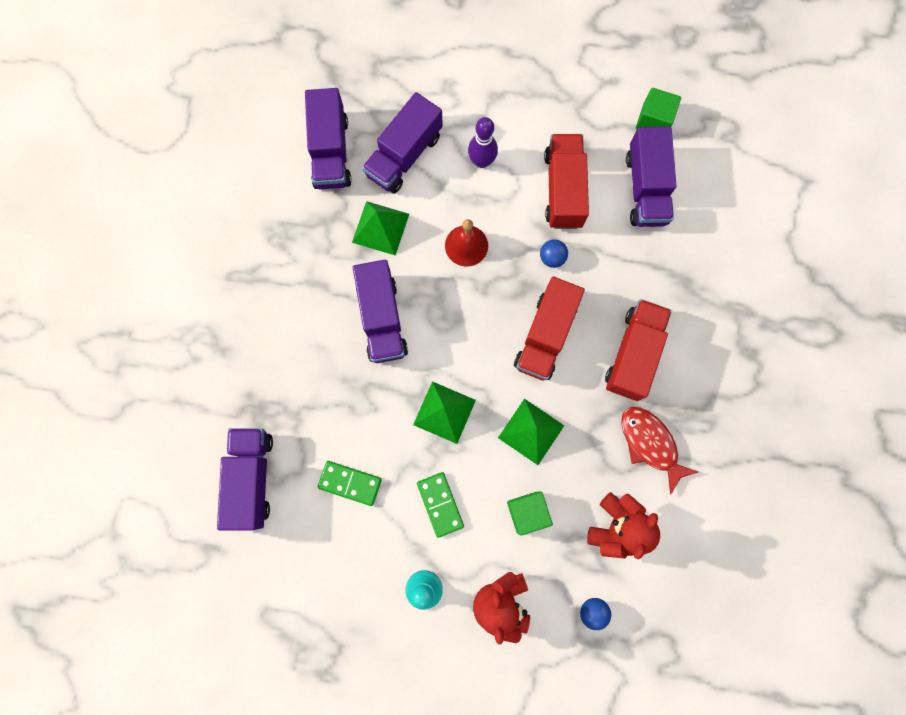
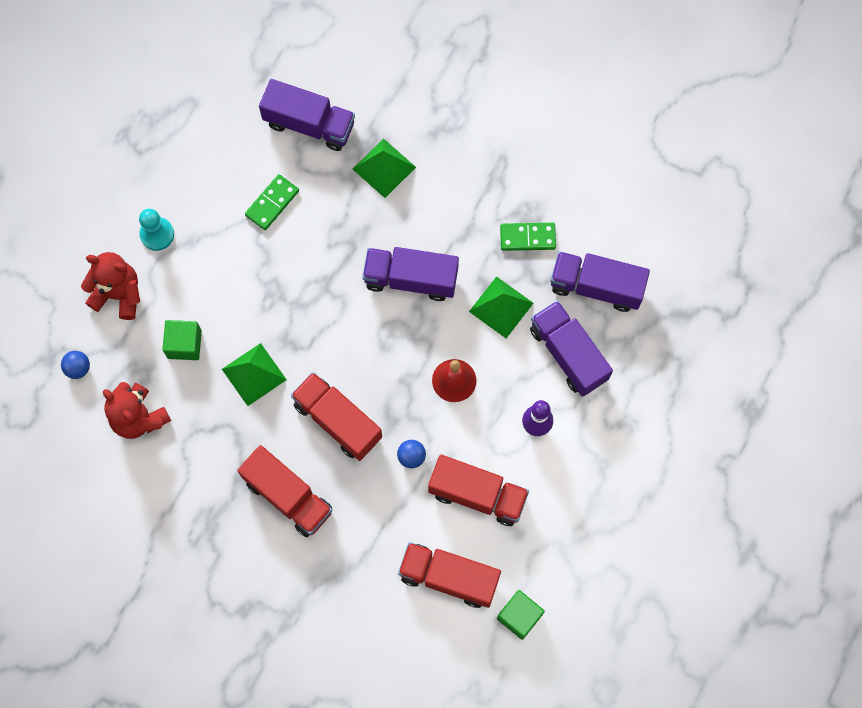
camera: 110 degrees right, 5 degrees down
green pyramid [413,381,476,444] -> green pyramid moved to [353,138,416,198]
green domino [417,472,464,538] -> green domino moved to [500,223,556,251]
red fish [621,407,698,495] -> none
purple truck [626,126,676,227] -> red truck [398,542,501,608]

